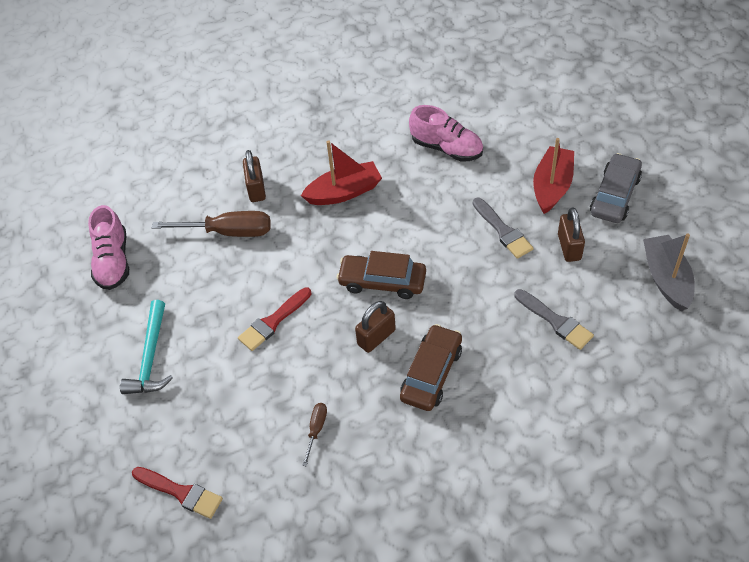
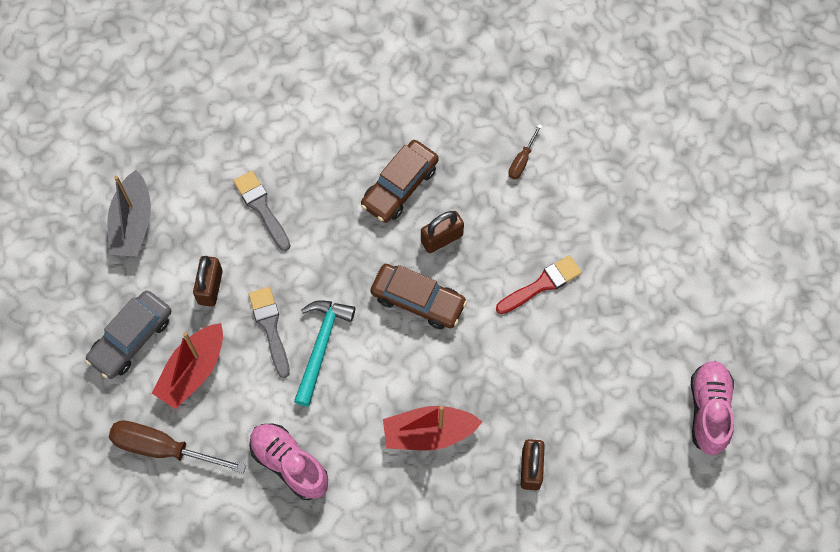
camera: 170 degrees left, 15 degrees up
turquoise hammer [120,300,173,394] -> turquoise hammer moved to [294,300,355,407]
red brush [132,467,223,519] -> none
brown screwdriver [152,211,271,237] -> brown screwdriver moved to [109,420,246,473]

